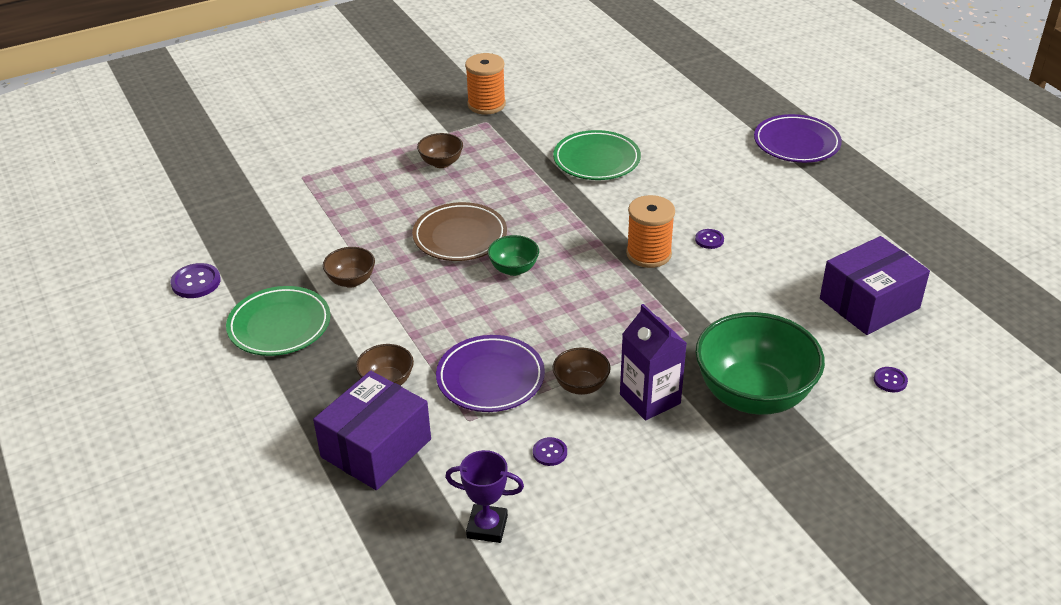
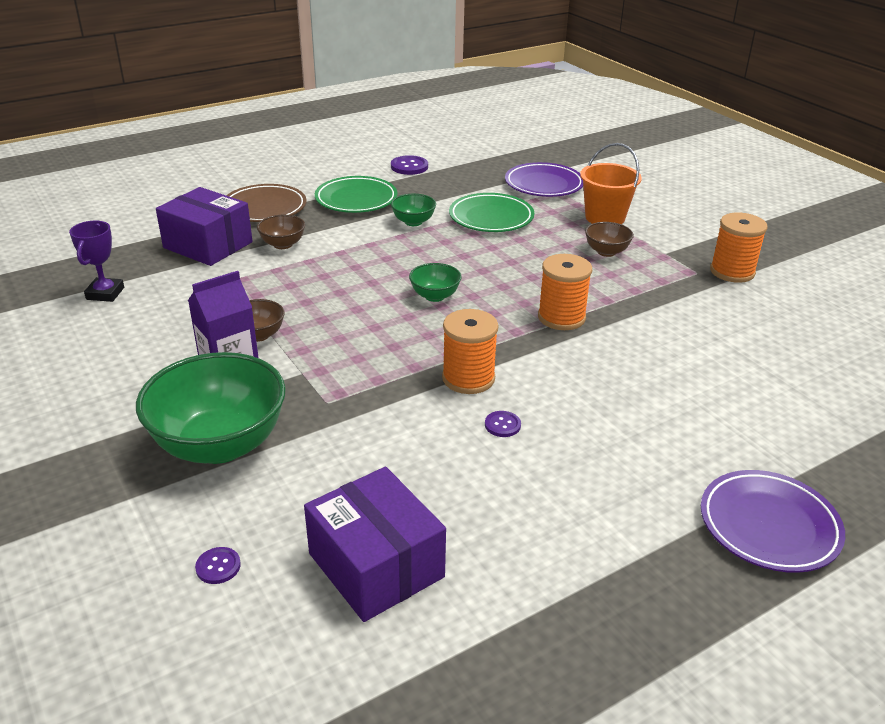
camera: 85 degrees right, 5 degrees down
brown bowl [323,247,375,288] -> green bowl [391,194,436,226]
brown plate [412,202,507,261] -> brown plate moved to [226,184,307,222]
purple plate [436,335,545,412] -> purple plate moved to [505,162,583,197]
purple button [533,437,567,466] -> none
green plate [553,130,641,180] -> green plate moved to [449,193,534,232]
none -> orange spool [538,254,592,330]
none -> orange bucket [580,143,642,224]

